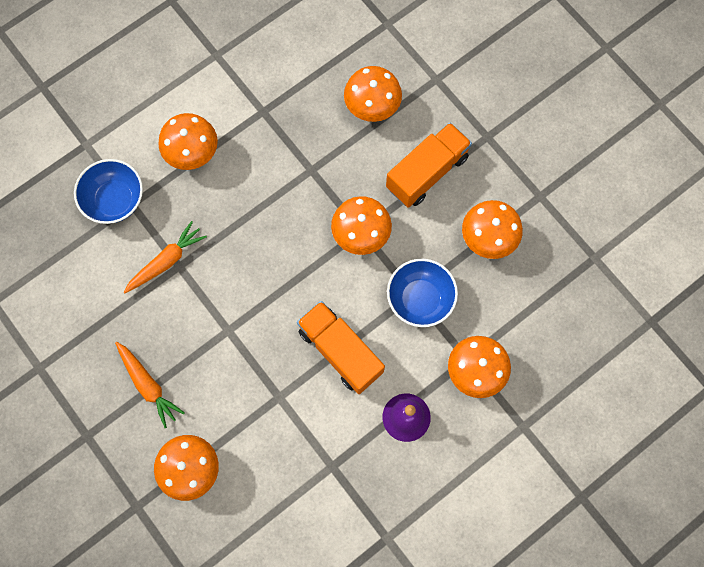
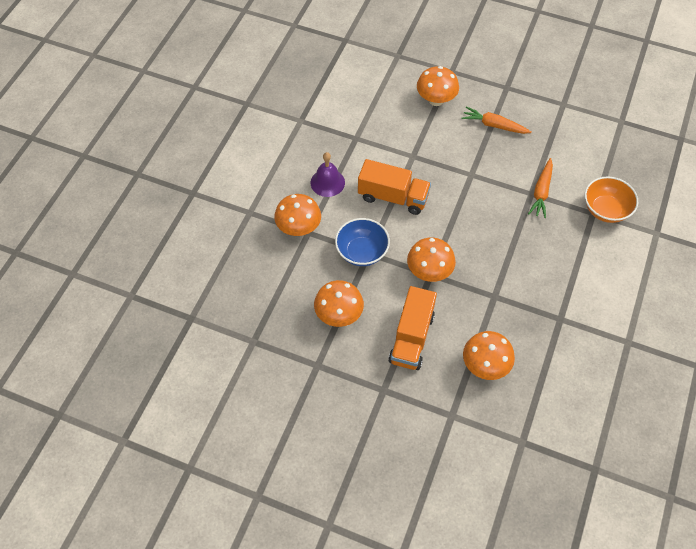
camera: 150 degrees right, 15 degrees down
blue bowl [74,159,143,224] -> orange bowl [585,176,638,223]
orange mushroom [158,113,218,170] -> none

